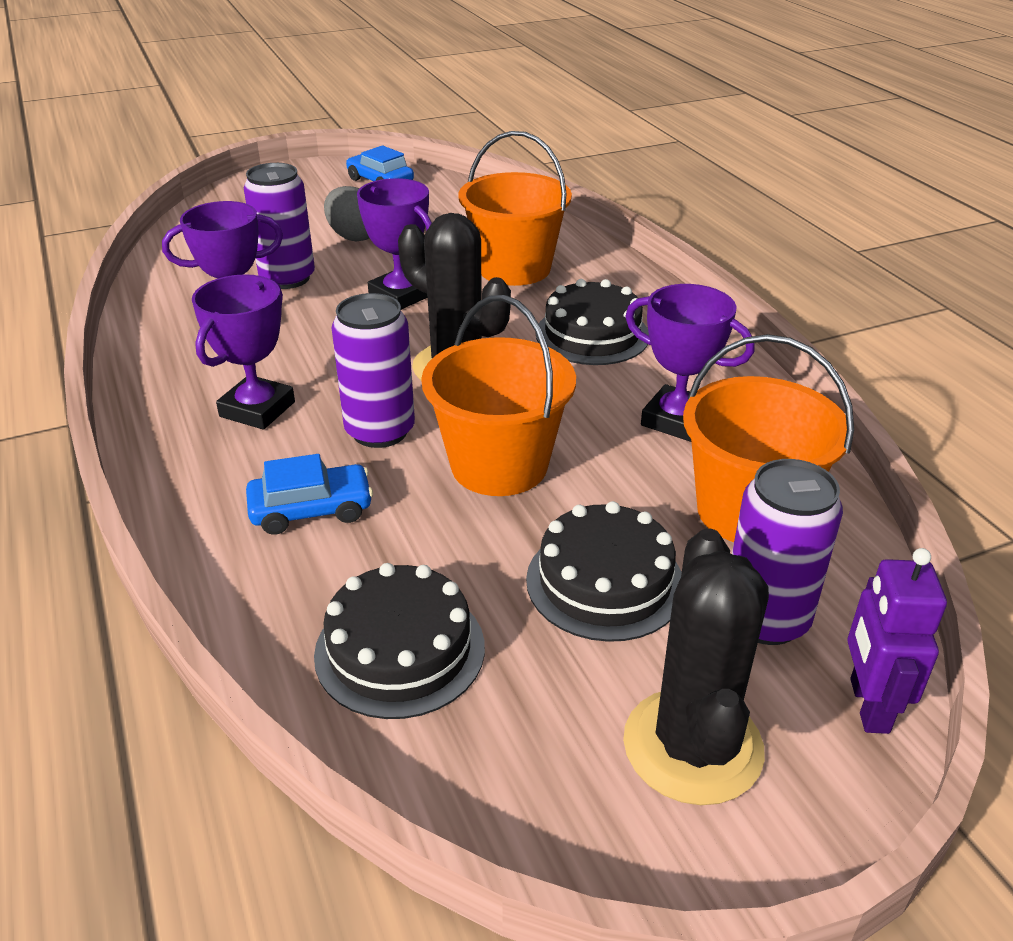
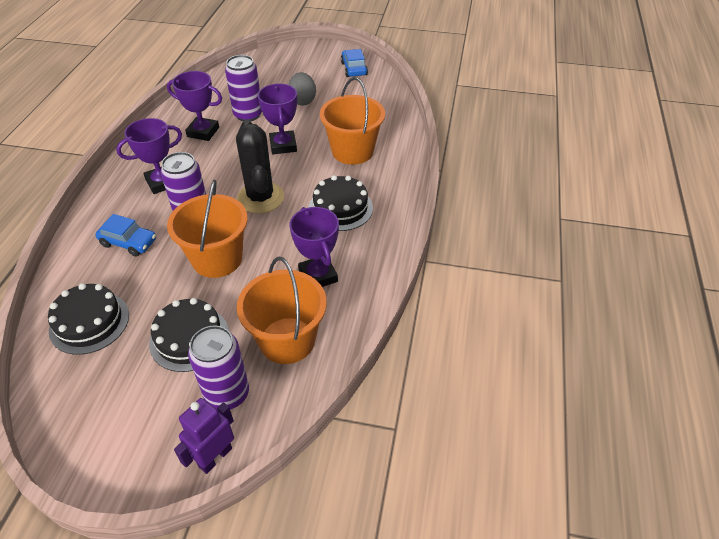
camera: 35 degrees right, 10 degrees up
black cactus [623,529,769,805] -> none

